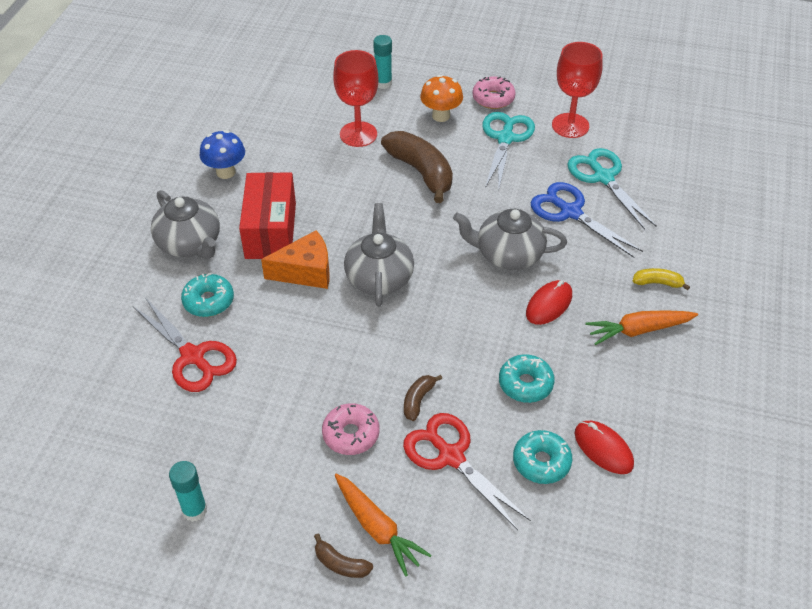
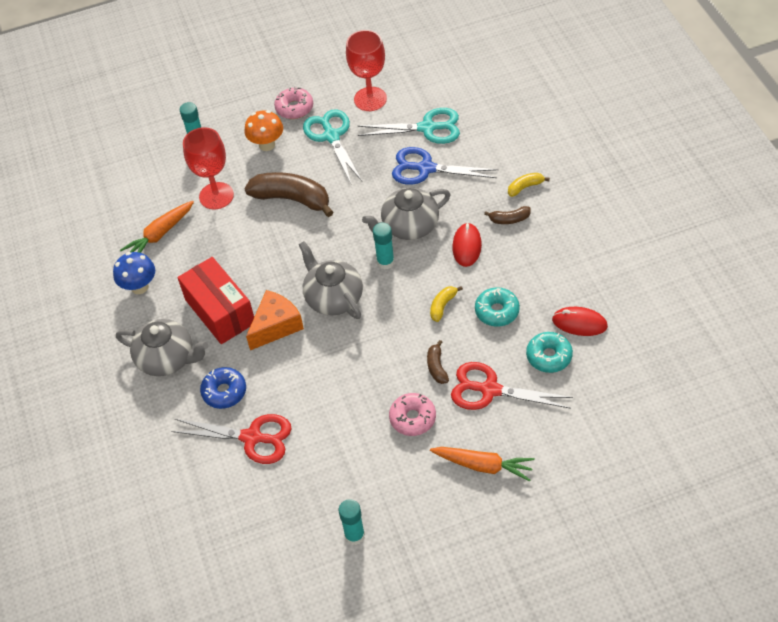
camera: 30 degrees left, 5 degrees up
turquoise donut [181,273,234,317] -> blue donut [200,367,246,409]
brown banana [314,534,373,578] -> brown banana moved to [484,206,531,224]
turquoise scissors [568,148,657,230] -> turquoise scissors turned 150 degrees clockwise [358,108,460,144]
orange carrot [586,310,698,345] -> orange carrot moved to [120,201,194,253]
none -> turquoise glue stick [373,223,394,270]
none -> yellow banana [430,286,463,322]

